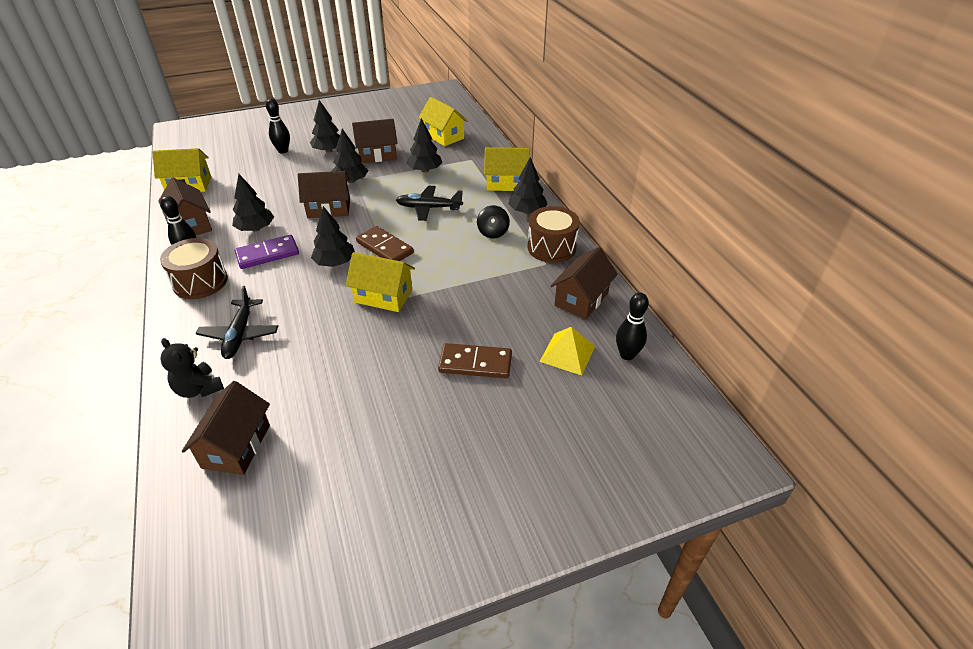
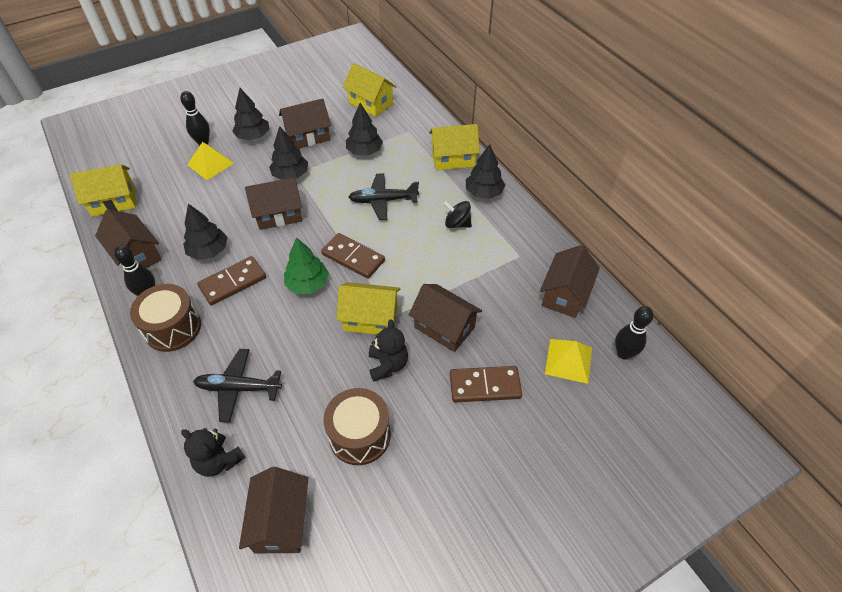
camera: 10 degrees left, 10 degrees up
black plane [196,286,278,359] -> black plane turned 105 degrees clockwise [193,349,282,423]
purple domino [235,235,299,269] -> brown domino [197,256,266,306]
black tree [311,206,355,267] -> green tree [284,237,329,294]
black spinning top [477,205,510,238] -> black spinning top turned 120 degrees clockwise [444,201,472,228]
brown drum [528,206,580,263] -> brown drum moved to [323,388,391,465]
none -> yellow pyramid [187,142,234,180]
none -> black teddy bear [369,319,408,382]
none -> brown house [409,284,482,352]

